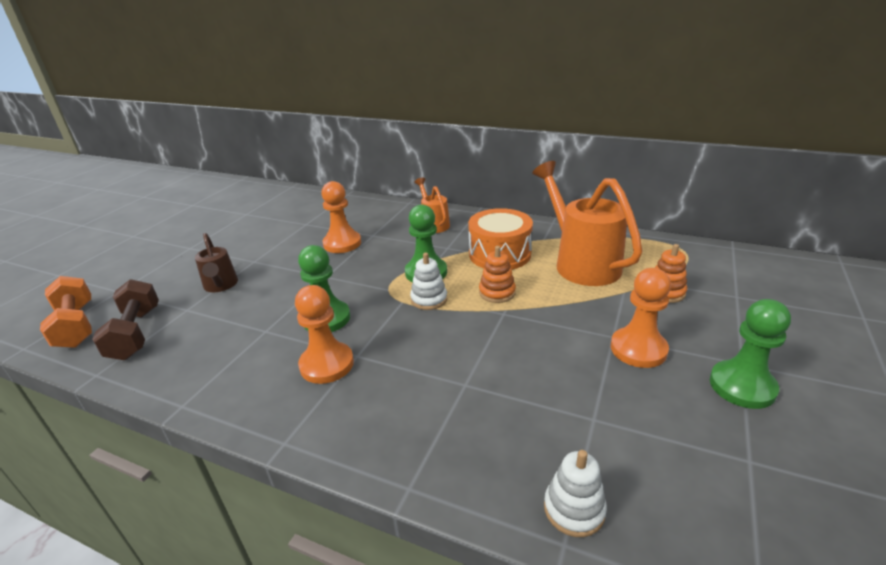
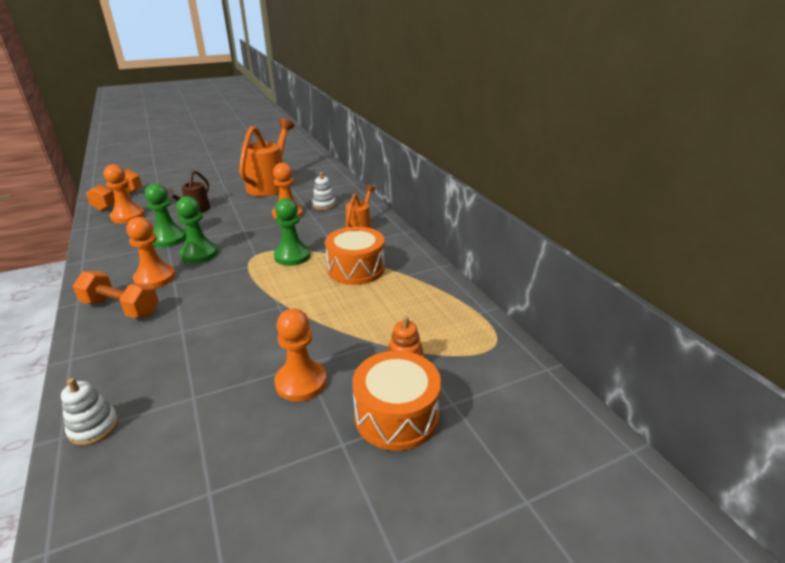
camera: 40 degrees right, 0 degrees up
brown dumbbell [92,279,159,360] -> orange pawn [103,164,145,224]
white stacking toy [410,252,447,310] -> white stacking toy moved to [312,172,336,210]
orange stacking toy [479,246,516,303] -> none
orange watering can [532,161,643,286] -> orange watering can moved to [239,118,295,196]
green pawn [710,299,791,409] -> green pawn moved to [145,183,187,247]
none -> orange dumbbell [73,271,159,318]
none -> orange drum [353,351,441,451]

